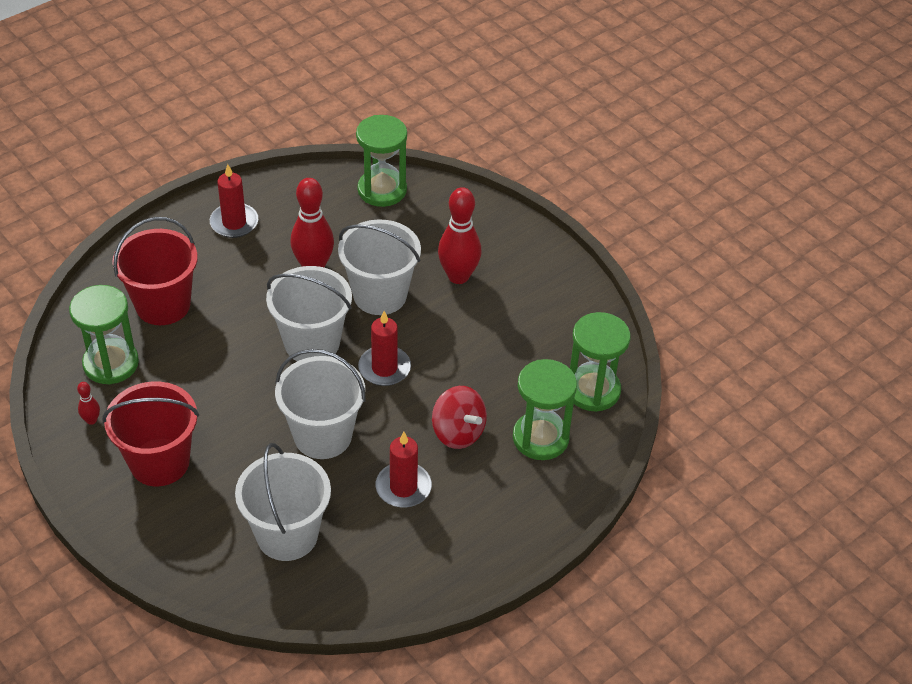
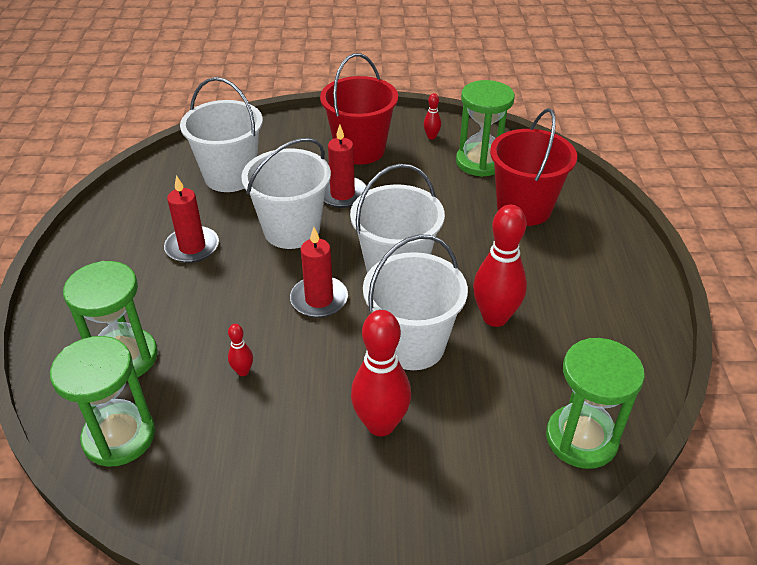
camera: 130 degrees right, 5 degrees down
red candle [210,164,258,238] -> red candle moved to [324,125,366,208]
red spinning top [432,386,487,449] -> none
none -> red bowling pin [228,324,253,376]

